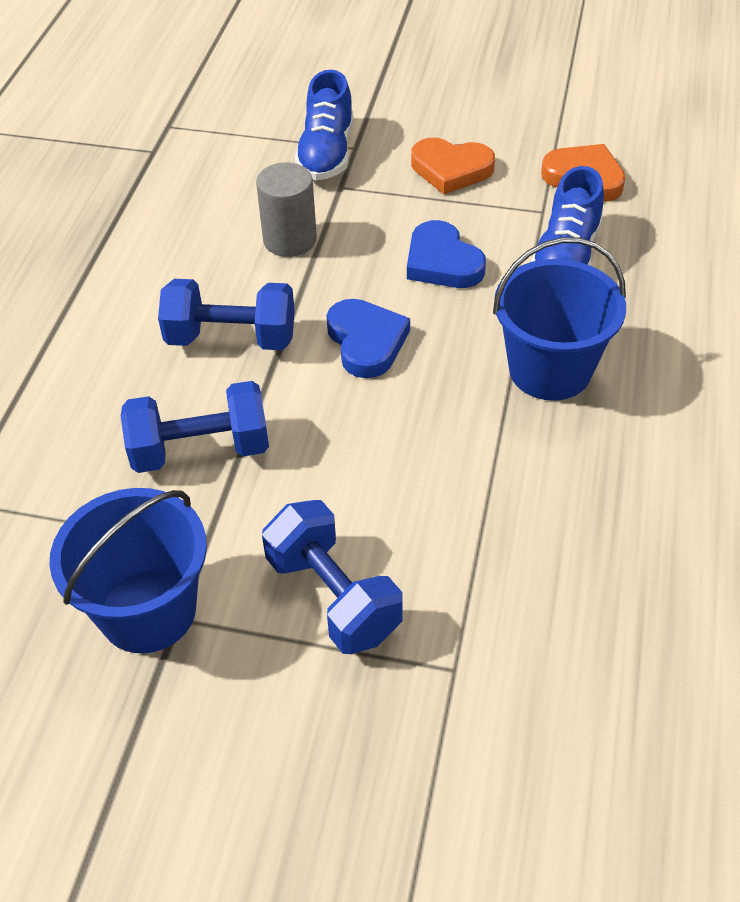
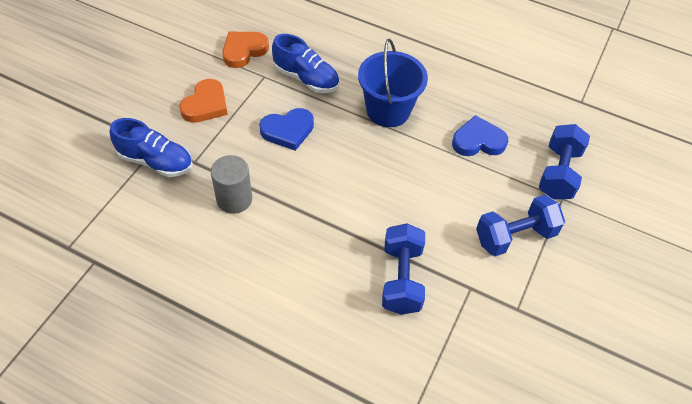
camera: 80 degrees left, 5 degrees up
blue bucket [49,488,207,653] -> none
blue dumbbell [158,279,295,350] -> blue dumbbell moved to [539,124,590,200]
blue heart [326,299,410,378] -> blue heart moved to [452,115,508,156]

